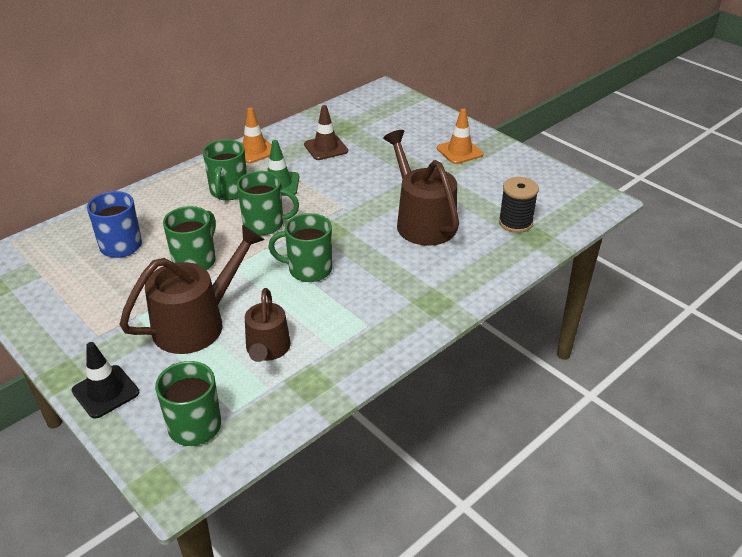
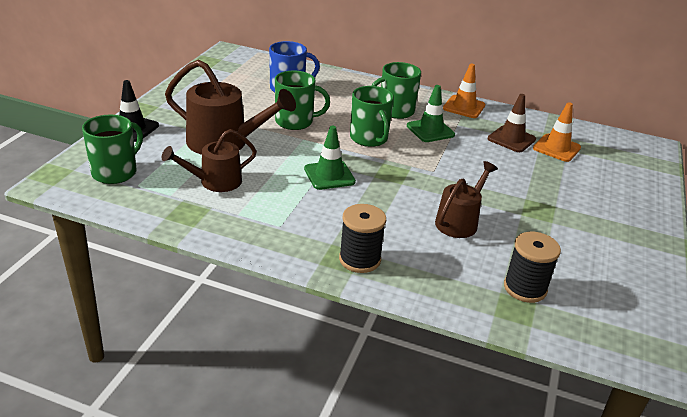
camera: 60 degrees right, 5 degrees down
green mug [268,213,332,282] -> green traffic cone [304,126,356,190]
brown watering can [383,130,459,246] -> brown watering can [435,161,498,238], size x0.62
orange traffic cone [437,109,483,164] -> orange traffic cone moved to [533,102,581,162]
none -> black spool [339,204,386,273]

